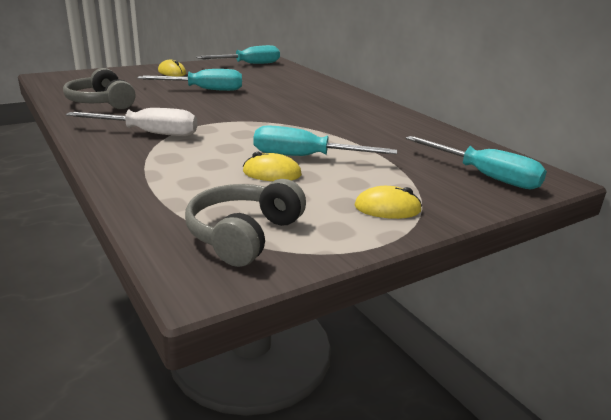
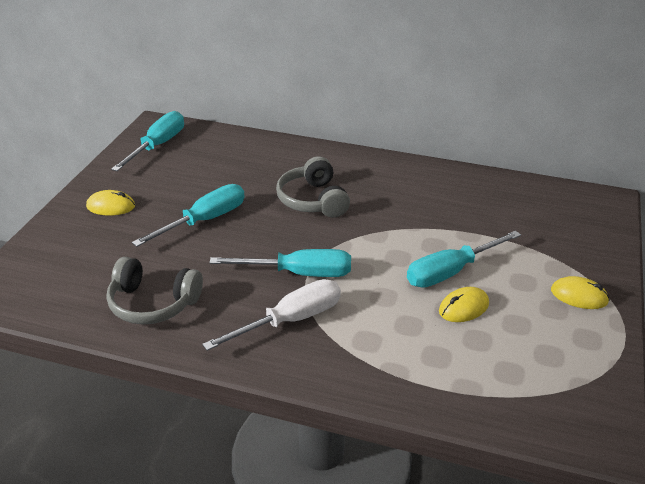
camera: 40 degrees left, 10 degrees up
grey headphones [185,179,306,267] -> grey headphones moved to [276,156,350,218]
yellow mouse [354,186,422,219] -> yellow mouse turned 60 degrees clockwise [551,276,610,309]
turquoise screwdriver [406,136,547,189] -> turquoise screwdriver moved to [209,249,351,277]

